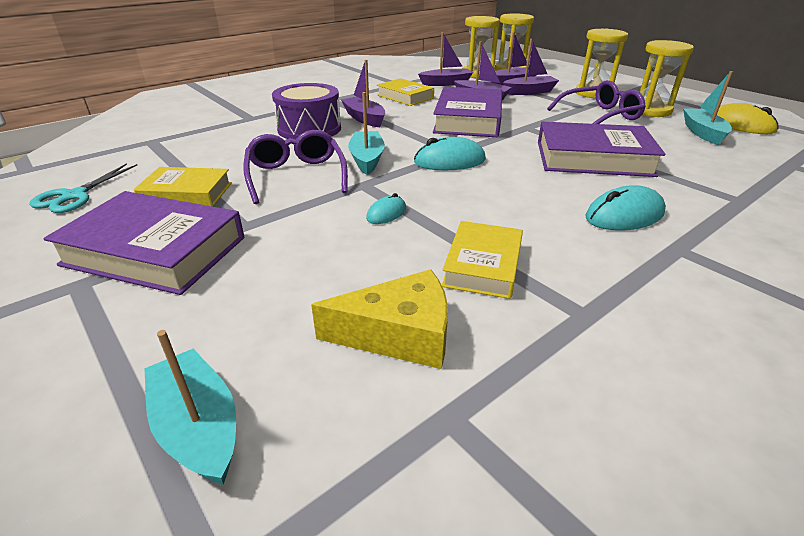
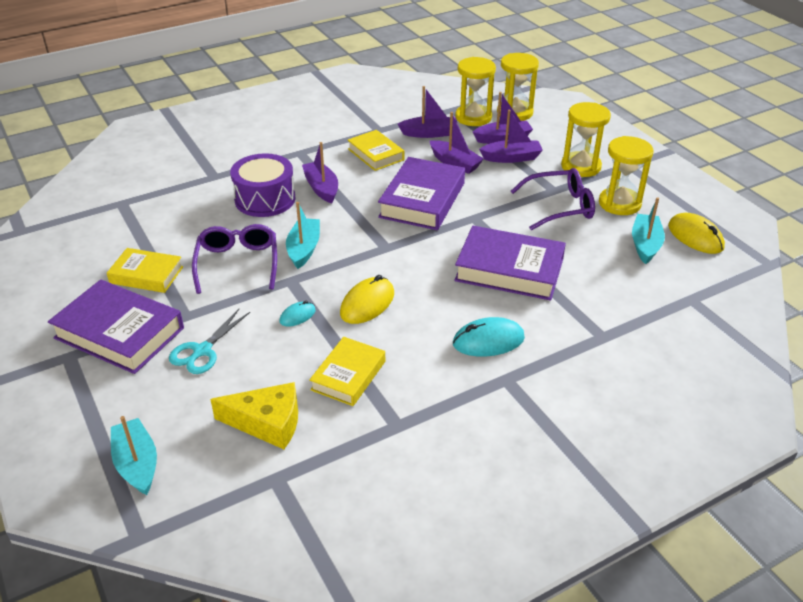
camera: 10 degrees right, 5 degrees up
turquoise scissors [29,163,137,213] -> turquoise scissors moved to [169,309,250,374]
turquoise mouse [414,137,486,170] -> none
none -> yellow mouse [340,275,394,324]

